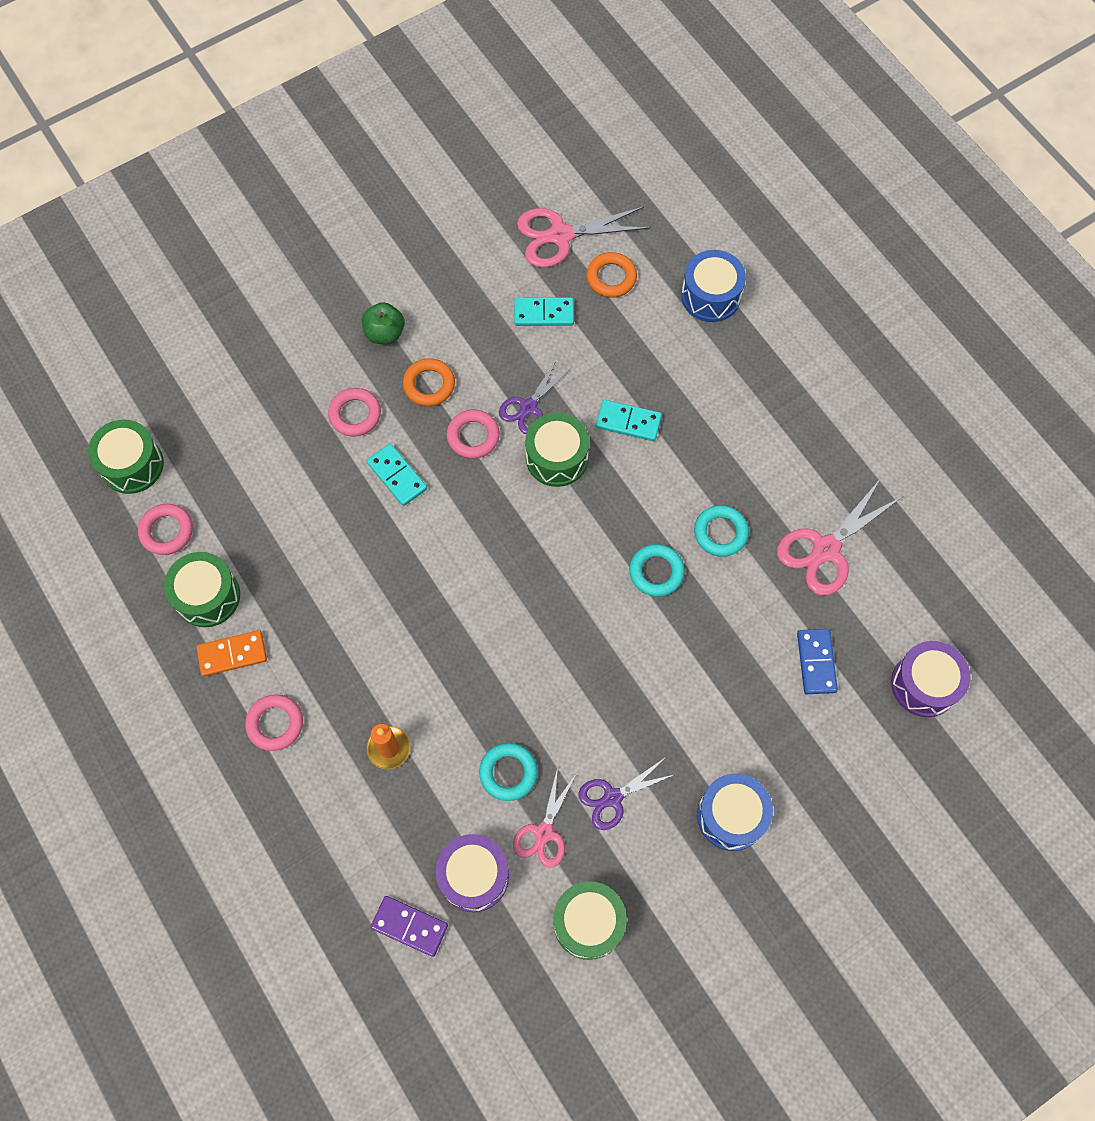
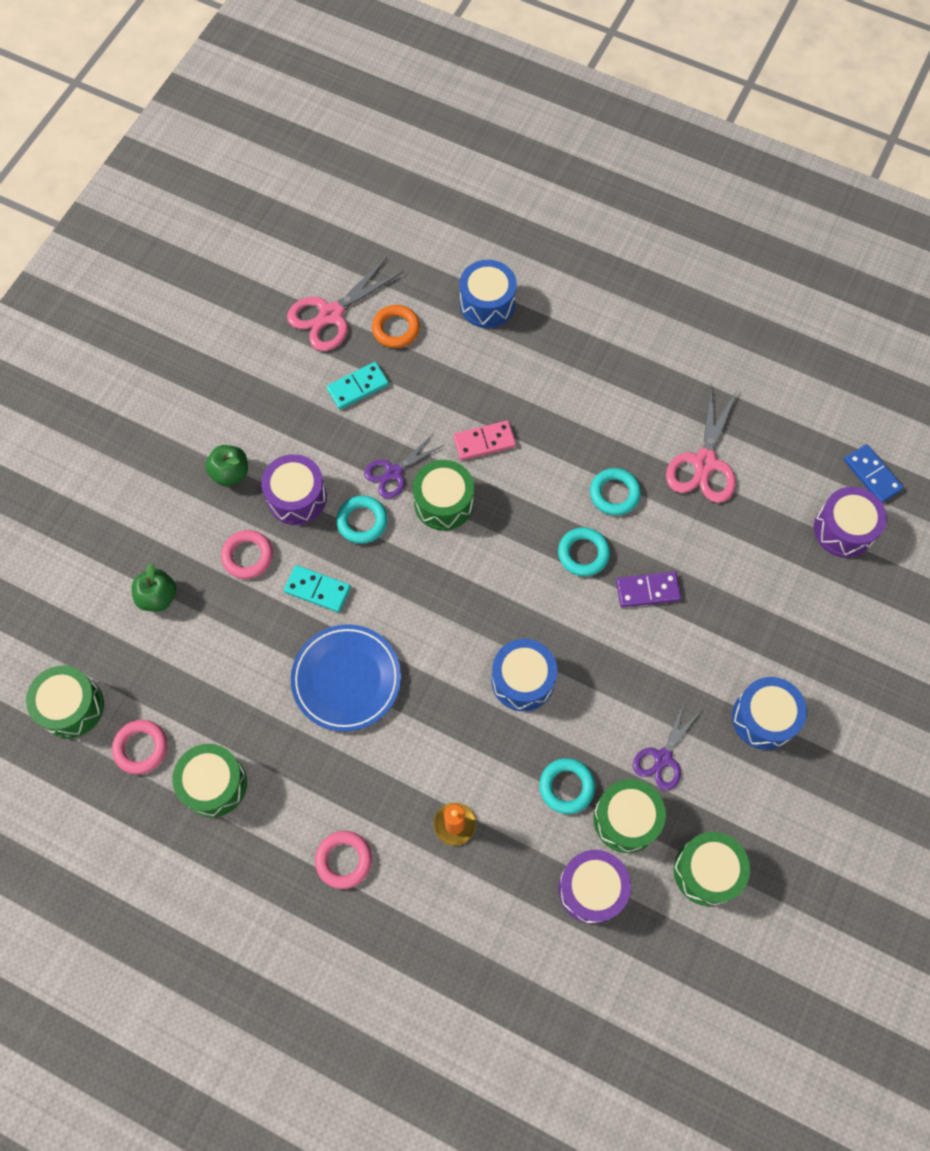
camera: 30 degrees left, 0 degrees up
orange domino [196,630,267,676] -> none
purple domino [371,896,448,957] -> purple domino moved to [616,571,681,607]
orange ring [403,358,455,406] -> purple drum [261,454,327,525]
pink ring [447,410,500,459] -> turquoise ring [336,495,388,544]
purple scissors [499,359,571,434] -> purple scissors turned 45 degrees clockwise [364,433,444,498]
pink scissors [513,767,576,868] -> green drum [593,779,666,853]
turquoise domino [596,400,662,441] -> pink domino [453,421,516,461]
blue domino [797,629,838,694] -> blue domino moved to [844,444,904,503]
none -> green apple [132,563,176,612]
none -> blue plate [291,624,401,732]
none -> blue drum [491,639,557,711]

